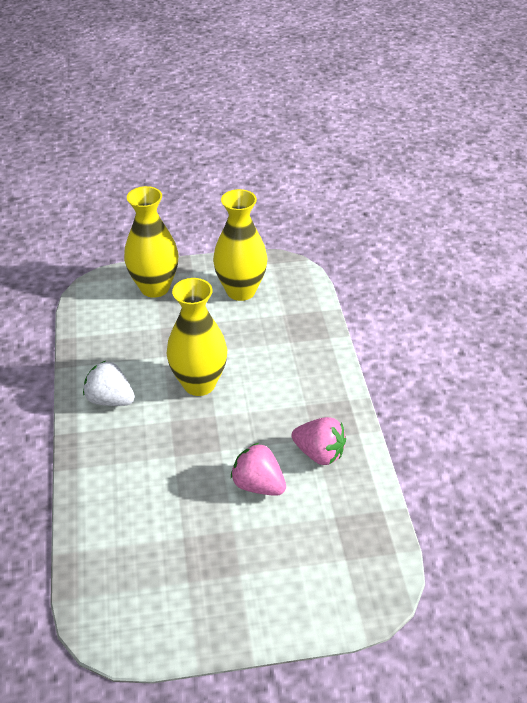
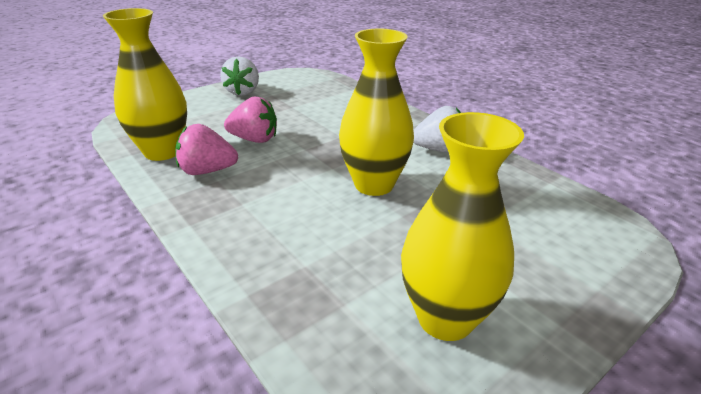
camera: 150 degrees right, 10 degrees down
yellow vase [124,186,179,298] -> yellow vase moved to [103,8,187,161]
none -> white strawberry [220,56,259,96]

